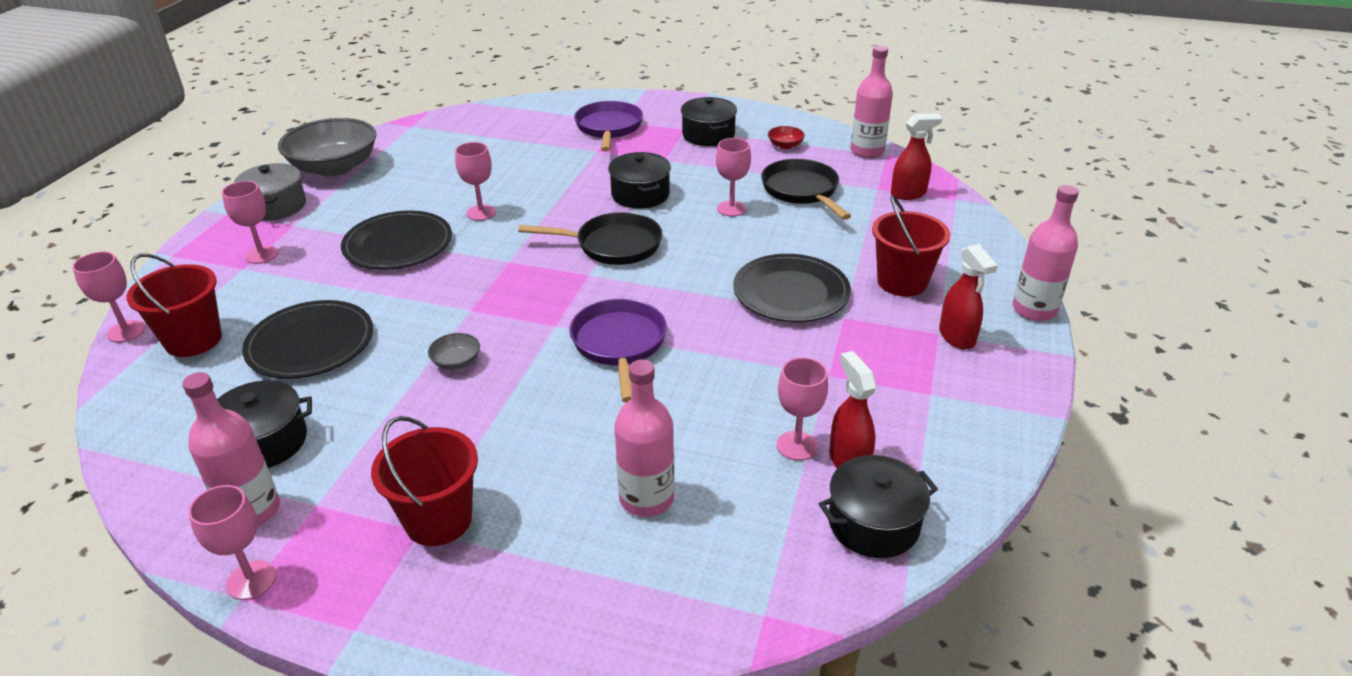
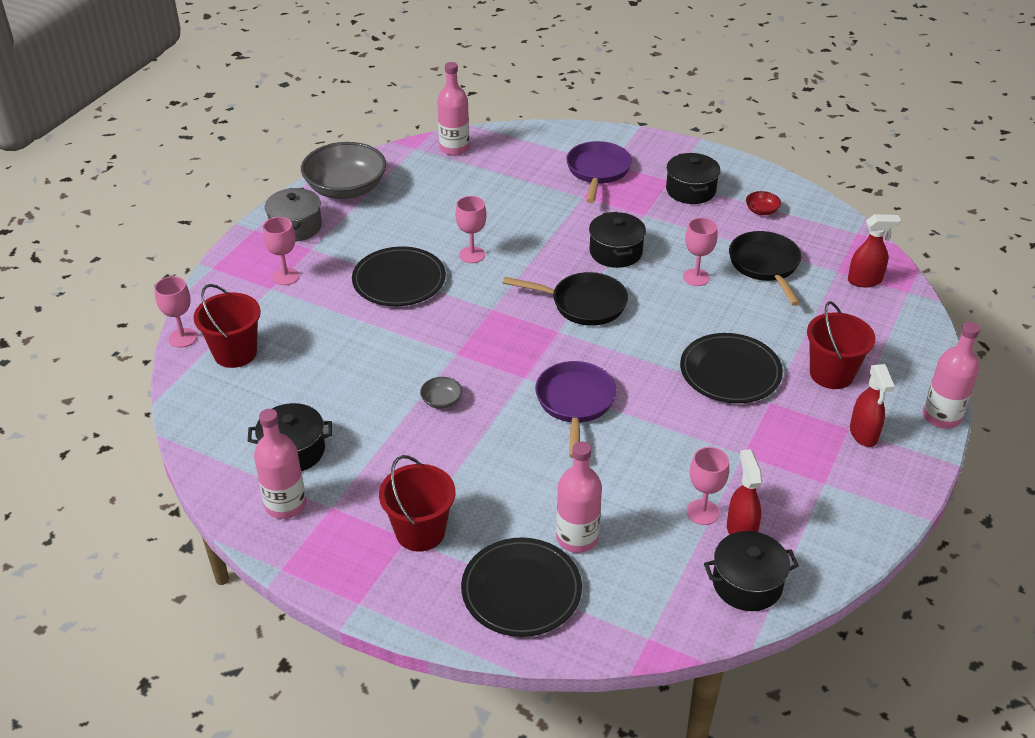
camera: 10 degrees right, 5 degrees up
pink goblet [188,485,276,600] -> none
black plate [242,300,373,379] -> black plate moved to [461,537,582,637]
pink bottle [851,46,893,158] -> pink bottle moved to [437,62,470,156]

